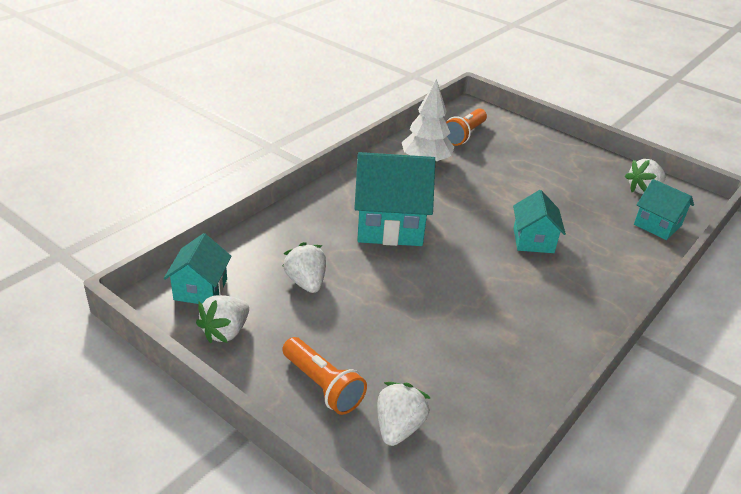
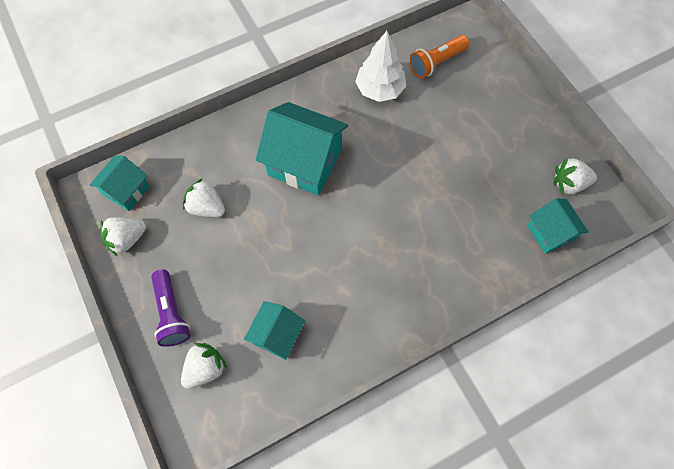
camera: 25 degrees right, 30 degrees up
white strawberry [282,242,326,293] -> white strawberry turned 60 degrees counterclockwise [183,178,225,217]
orange flashlight [282,337,367,415] -> purple flashlight [151,269,191,347]
turquoise house [513,190,566,253] -> turquoise house moved to [244,301,305,360]

